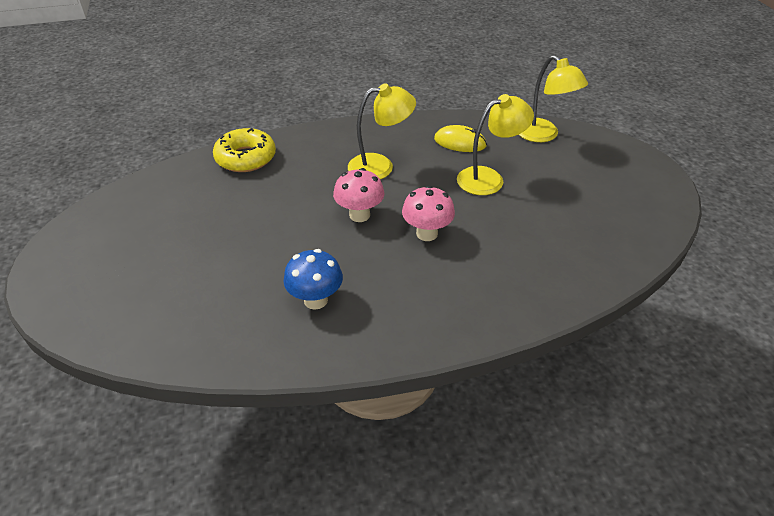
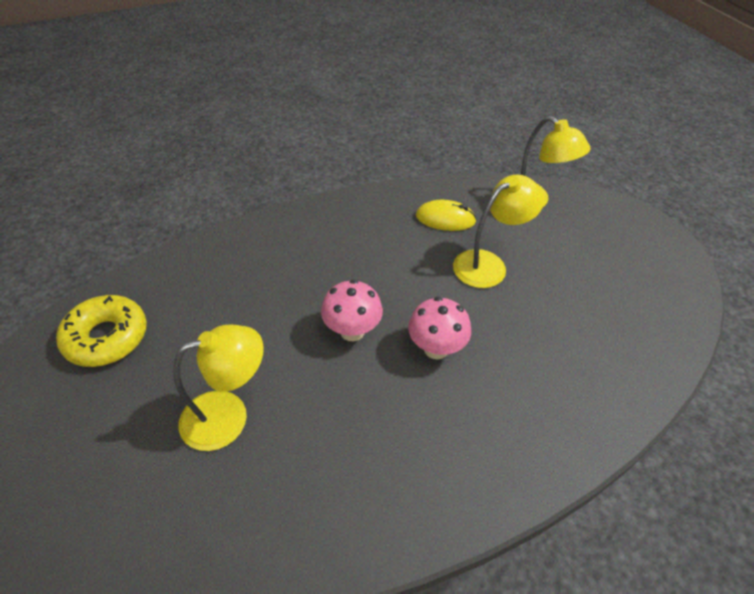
camera: 10 degrees left, 5 degrees up
yellow donut [213,128,276,172] -> yellow donut moved to [56,295,147,367]
blue mushroom [283,249,343,310] -> none
yellow lamp [348,83,416,179] -> yellow lamp moved to [173,325,264,451]

